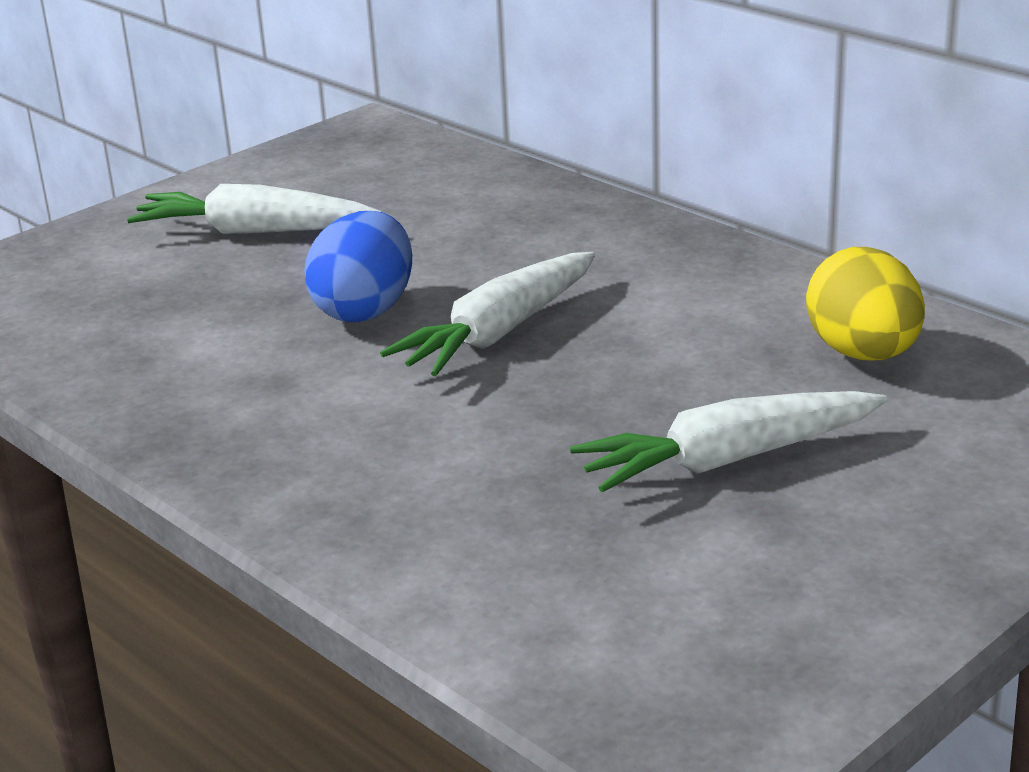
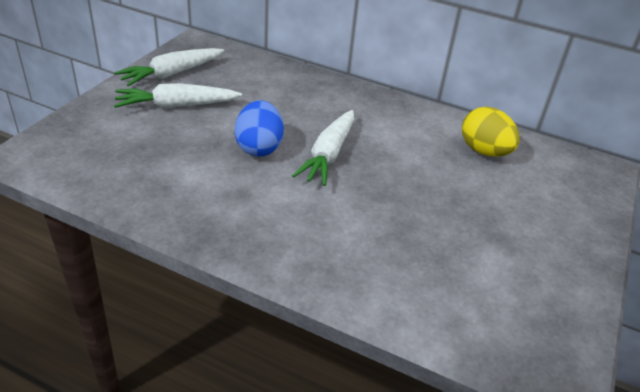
camera: 25 degrees left, 10 degrees up
white carrot [570,391,887,492] -> white carrot moved to [114,48,224,86]

